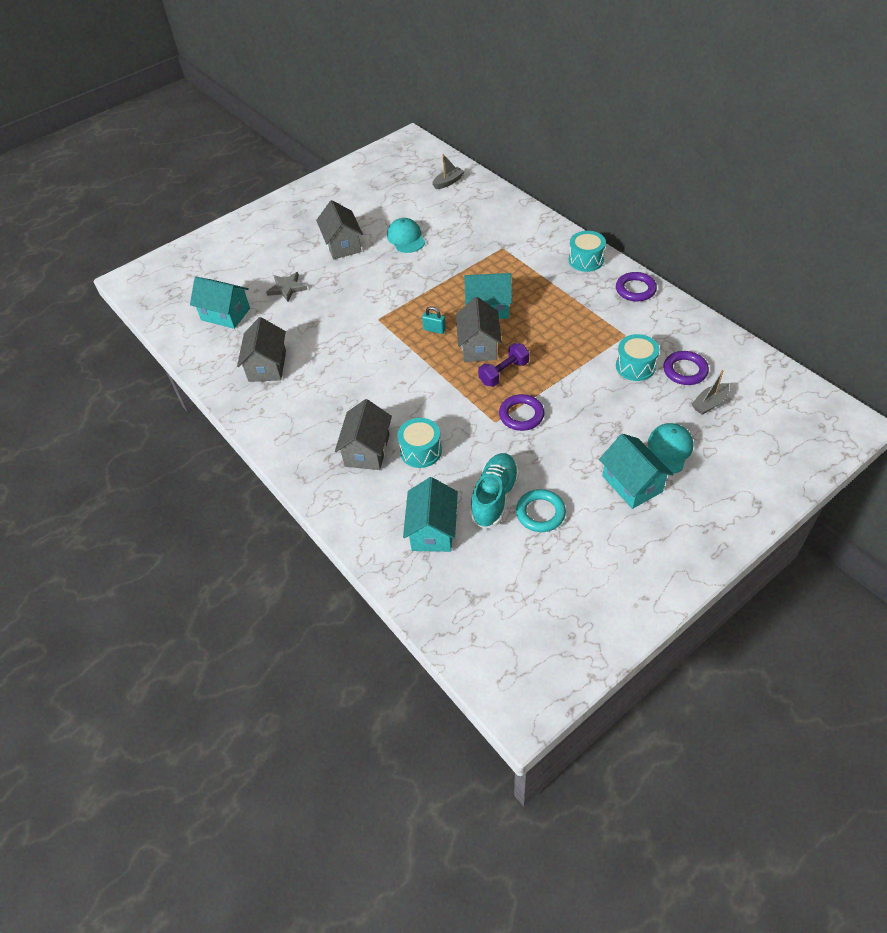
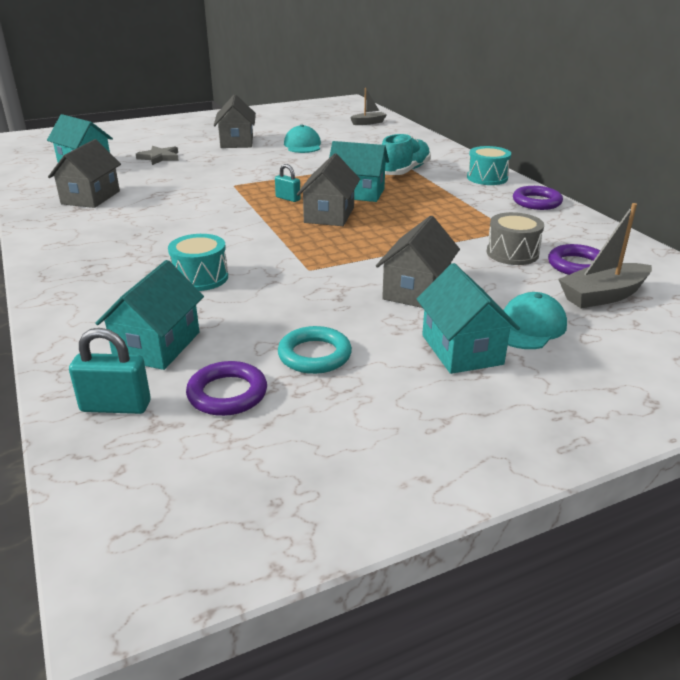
camera: 10 degrees right, 20 degrees down
grey house [335,399,392,470] -> grey house moved to [376,216,460,308]
turquoise shoe [470,453,519,529] -> turquoise shoe moved to [382,133,431,175]
purple dumbbell [478,343,529,387] -> none
purple ring [499,394,545,431] -> purple ring moved to [186,361,267,416]
turquoise drum [616,334,659,381] -> grey drum [487,212,544,265]
grey boat [692,370,730,415] -> grey boat [558,203,652,308], size x1.56
none -> turquoise padlock [69,328,151,414]

